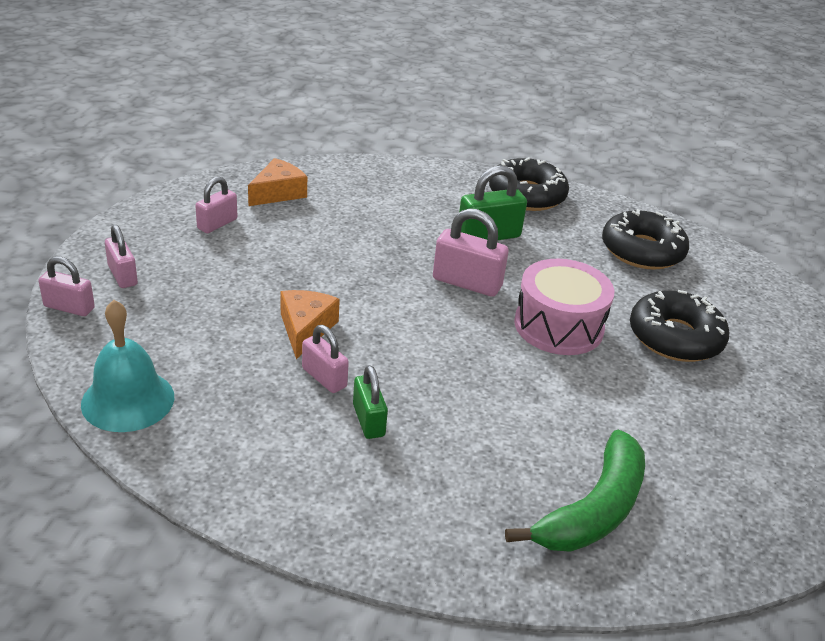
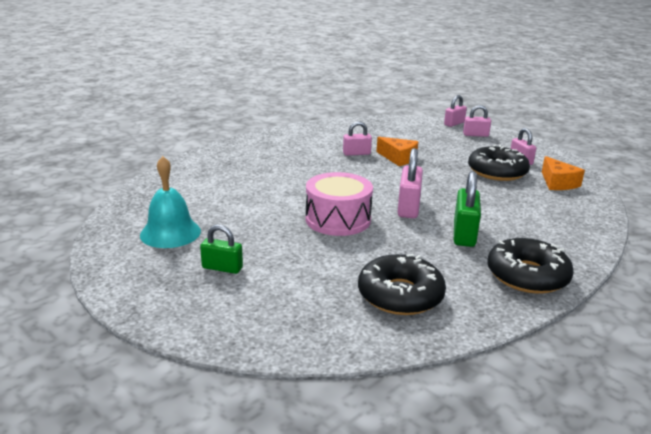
camera: 125 degrees right, 10 degrees down
turquoise bell [81,300,174,432] -> turquoise bell moved to [140,156,201,248]
green padlock [353,365,388,439] -> green padlock moved to [200,225,243,274]
pink padlock [433,208,509,297] -> pink padlock turned 45 degrees counterclockwise [398,148,423,218]
green banana [505,430,645,552] -> none
black donut [630,290,729,362] -> black donut moved to [468,145,530,181]

